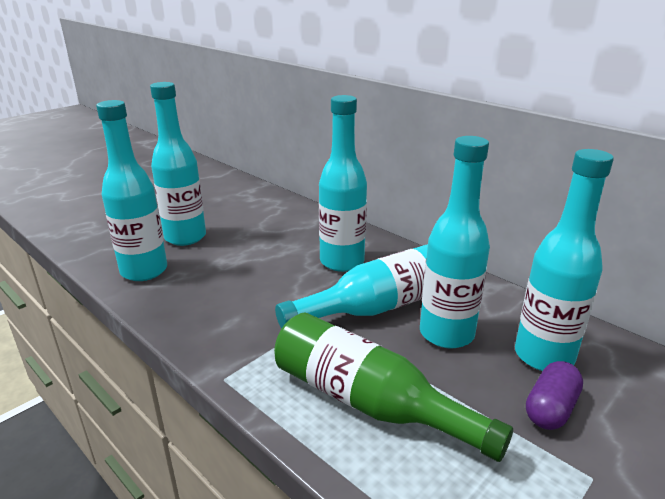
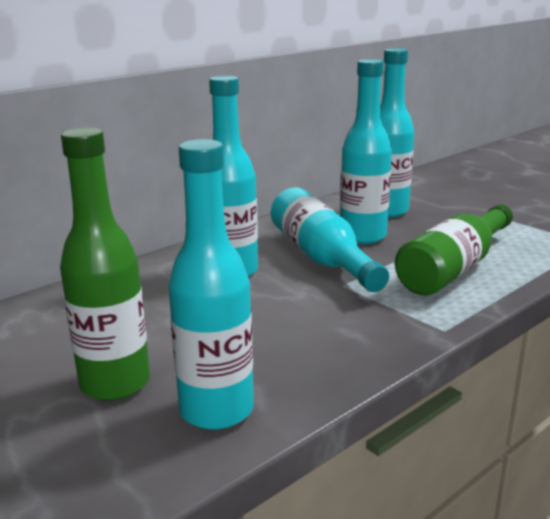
camera: 85 degrees left, 5 degrees down
turquoise bottle [150,82,206,246] -> green bottle [60,127,150,401]
purple capsule [526,361,583,430] -> none

